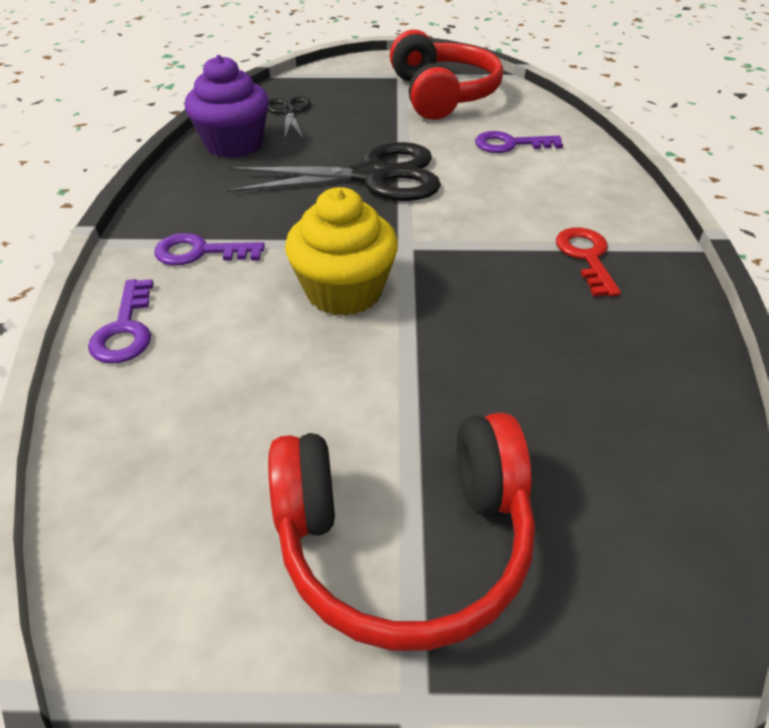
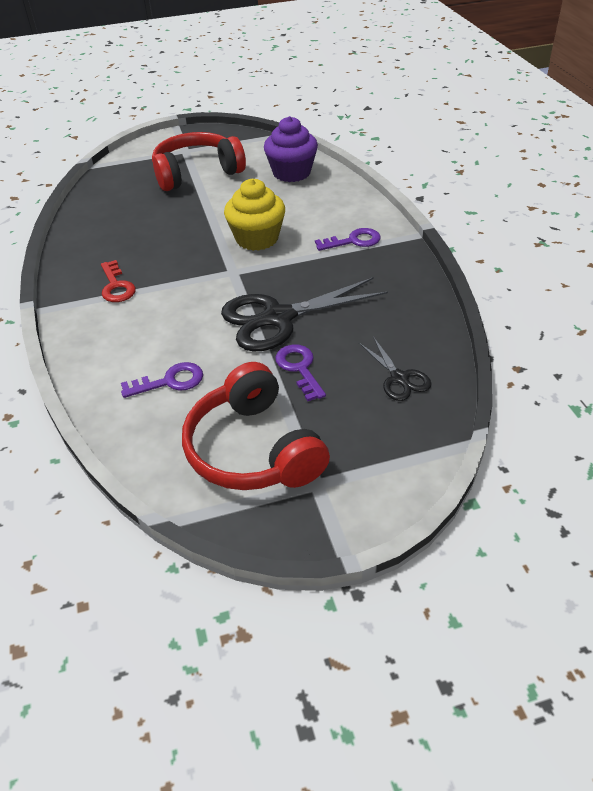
camera: 165 degrees right, 0 degrees up
purple key [88,279,154,363] -> purple key moved to [275,345,326,401]
purple cupcake [185,55,269,158] -> purple cupcake moved to [264,116,318,182]

